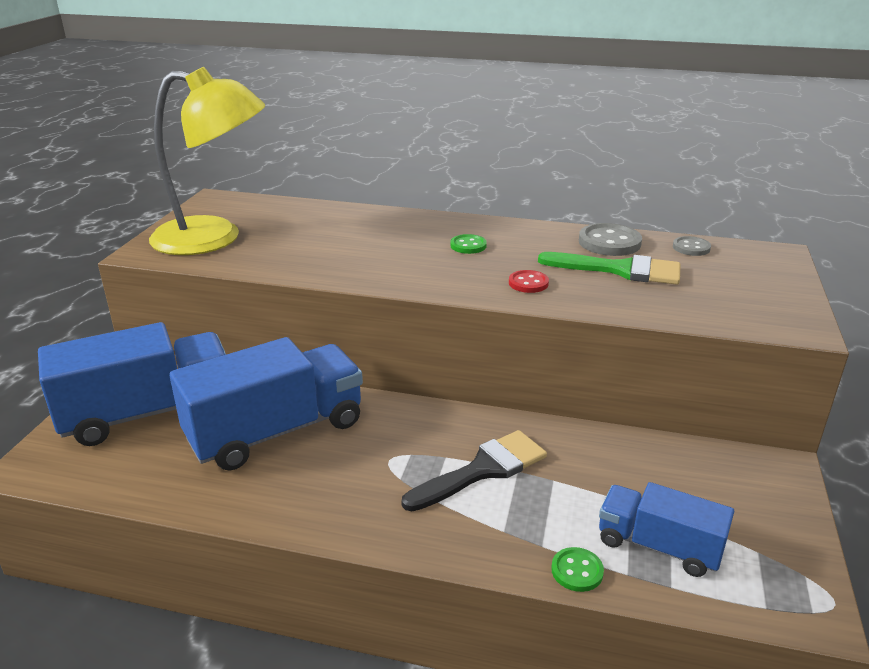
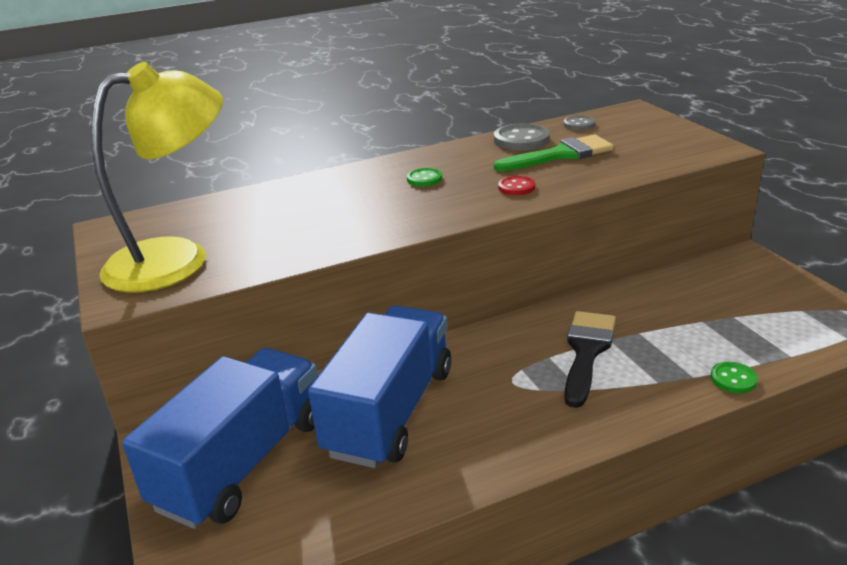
camera: 35 degrees left, 0 degrees up
blue truck [599,482,734,577] -> none

